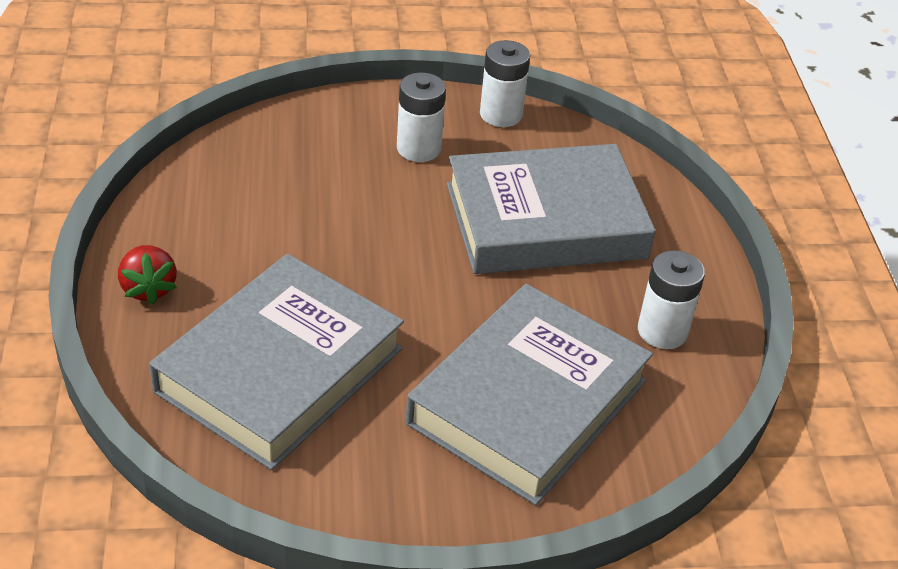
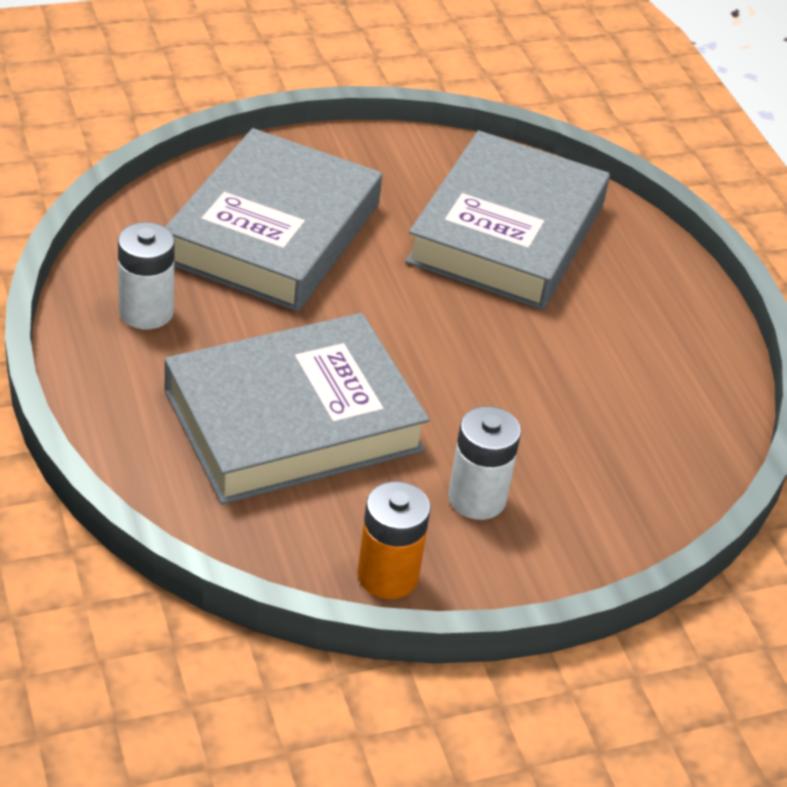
camera: 165 degrees right, 0 degrees up
red strawberry [118,245,177,305] -> none
white battery [480,40,530,127] -> orange battery [357,481,431,599]

